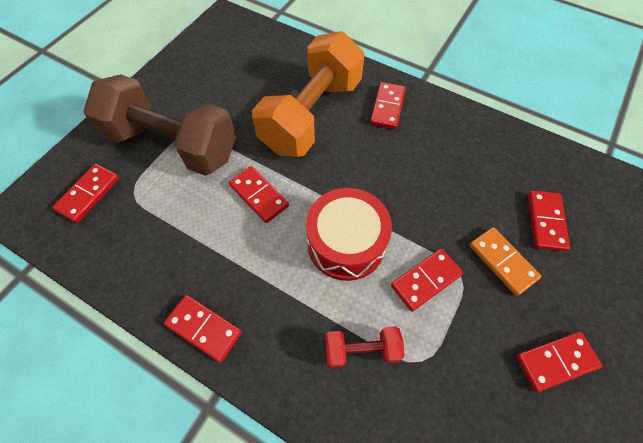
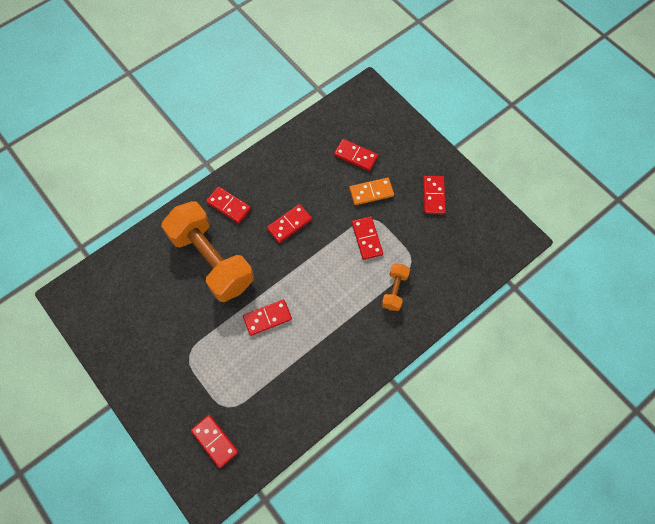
camera: 70 degrees left, 5 degrees up
brown dumbbell [84,74,236,176] -> none
red domino [164,295,242,363] -> red domino moved to [267,204,312,243]
red drum [306,188,392,281] -> none
red dumbbell [325,326,404,368] -> orange dumbbell [382,264,410,311]

